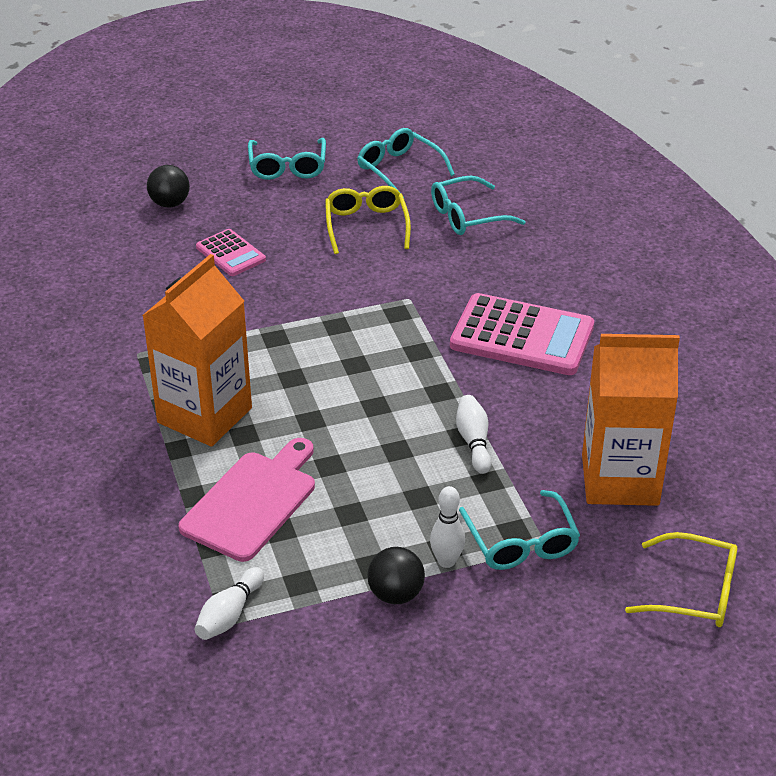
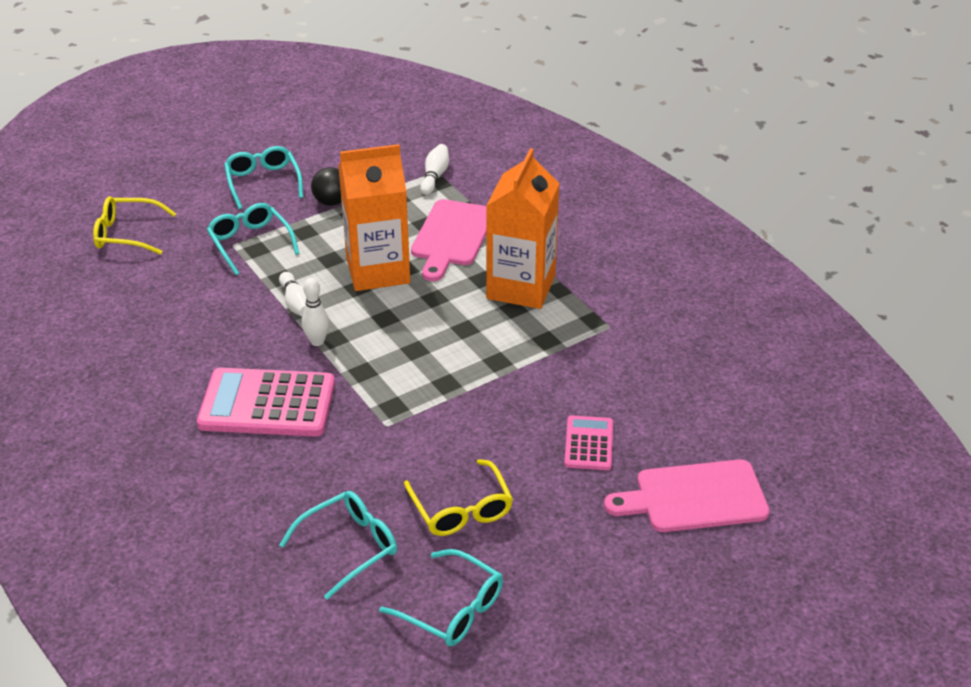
camera: 165 degrees right, 0 degrees up
black ball [147,165,190,208] -> pink cutting board [604,459,770,532]
pink calculator [196,229,266,276] -> pink calculator turned 60 degrees clockwise [564,415,613,470]
turquoise glasses [248,138,326,180] -> turquoise glasses moved to [224,146,303,209]
white bowling pin [430,486,465,568] -> white bowling pin moved to [302,278,329,346]
orange carton [582,334,680,506] -> orange carton moved to [338,144,410,291]

